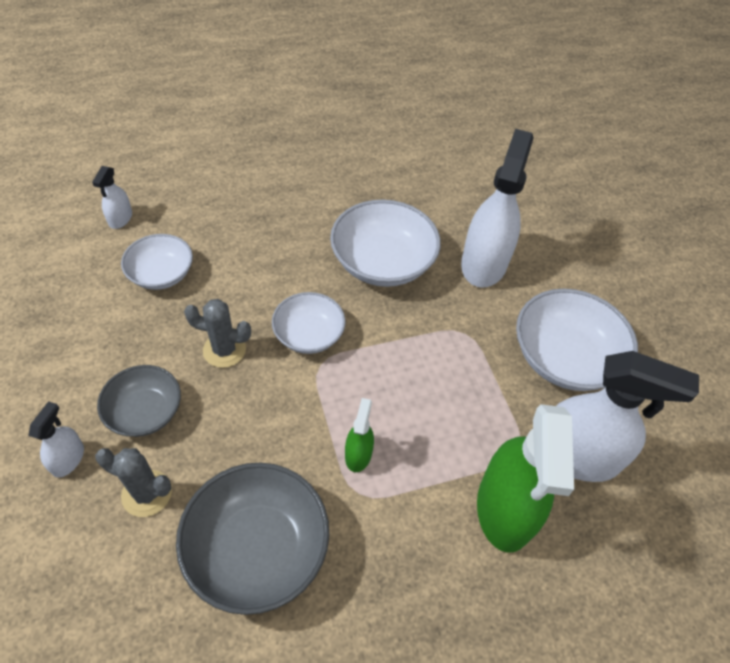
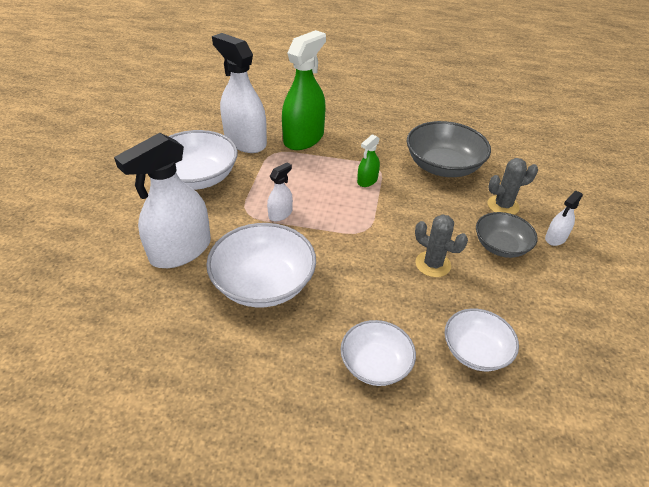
camera: 150 degrees left, 10 degrees down
white spray bottle [92,166,132,229] -> white spray bottle moved to [267,163,293,221]
grey cactus [95,448,172,517] -> grey cactus turned 60 degrees counterclockwise [487,158,538,215]
white bowl [272,292,346,354] -> white bowl moved to [341,320,416,386]

